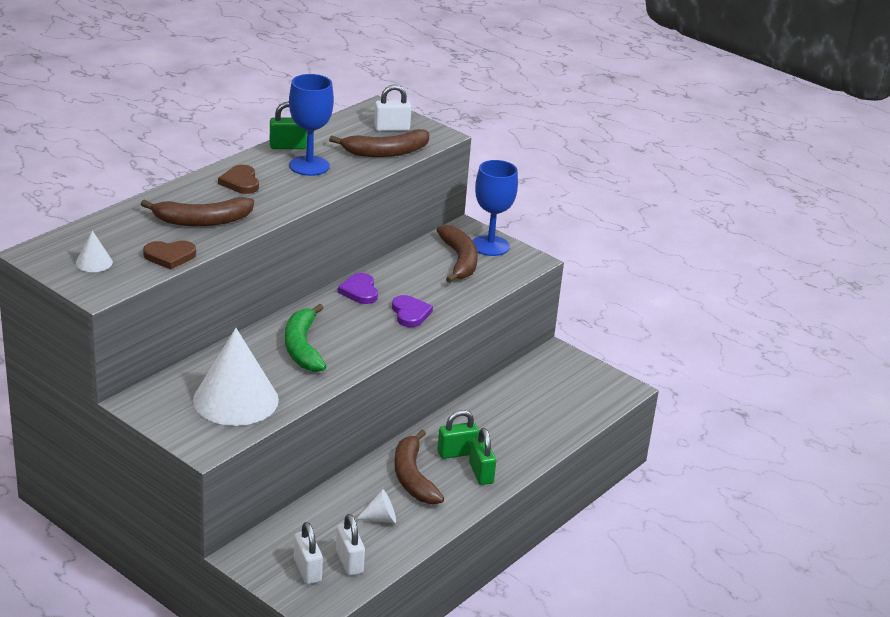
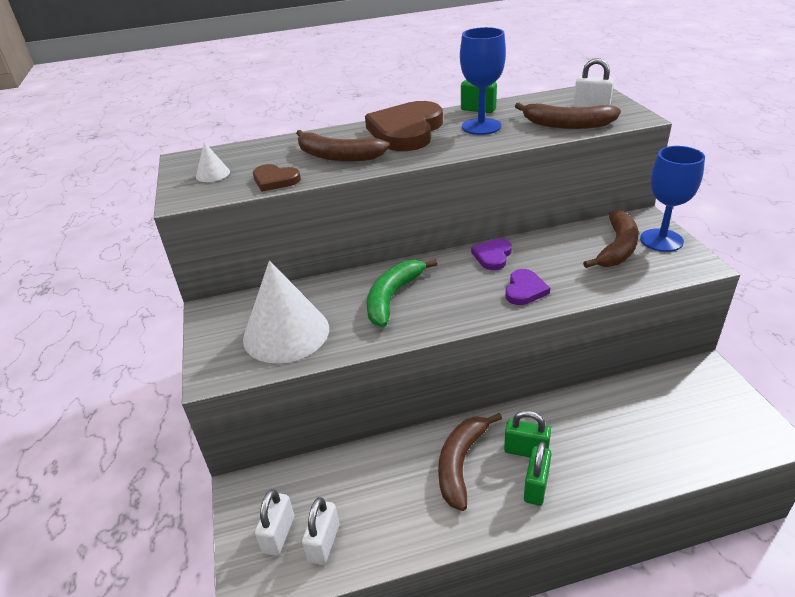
camera: 40 degrees right, 5 degrees up
brown heart [218,165,259,194] -> brown heart [365,101,443,151], size x2.02
white cone [356,489,396,523] -> none

